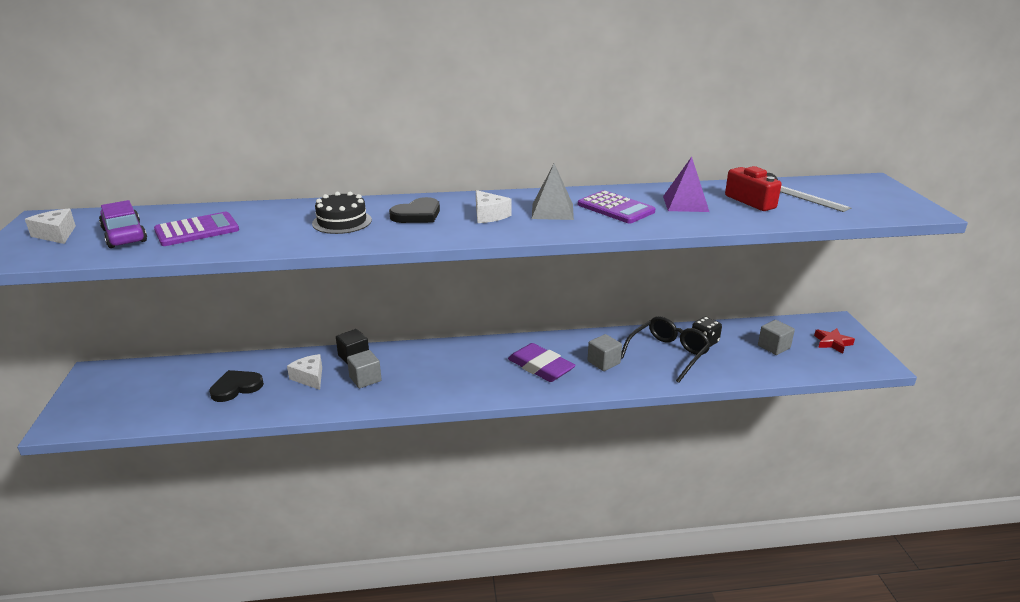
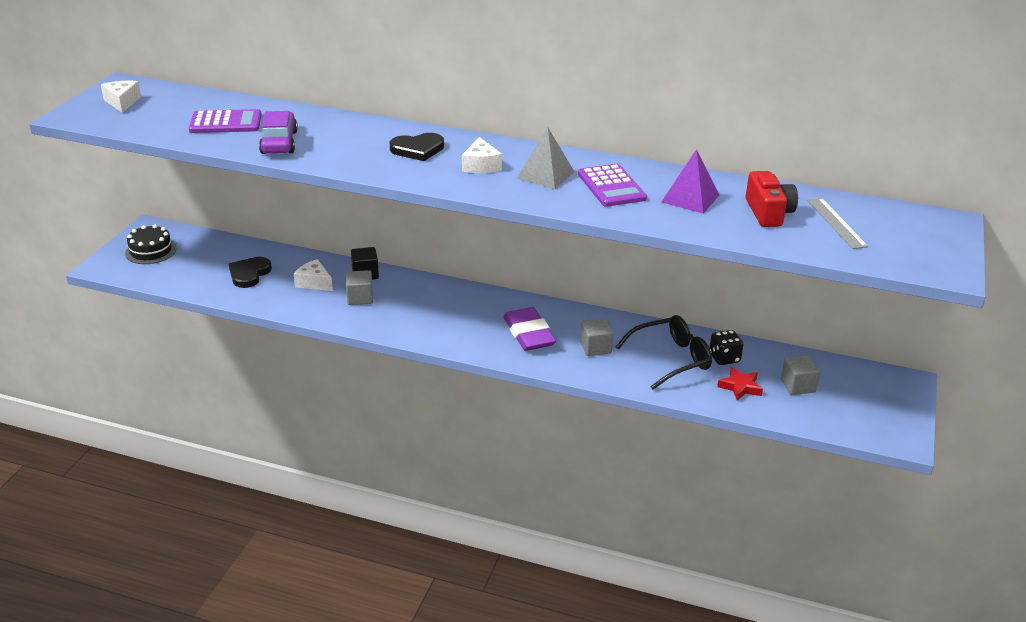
camera: 25 degrees right, 5 degrees up
purple car [99,200,147,248] -> purple car moved to [259,111,298,154]
black heart [209,370,264,402] -> black heart turned 60 degrees counterclockwise [229,257,272,288]
white cheese [287,354,322,390] -> white cheese turned 45 degrees counterclockwise [294,259,333,291]
black cake [312,192,372,234] -> black cake moved to [125,224,176,264]
red star [814,328,855,354] -> red star moved to [717,367,763,401]

